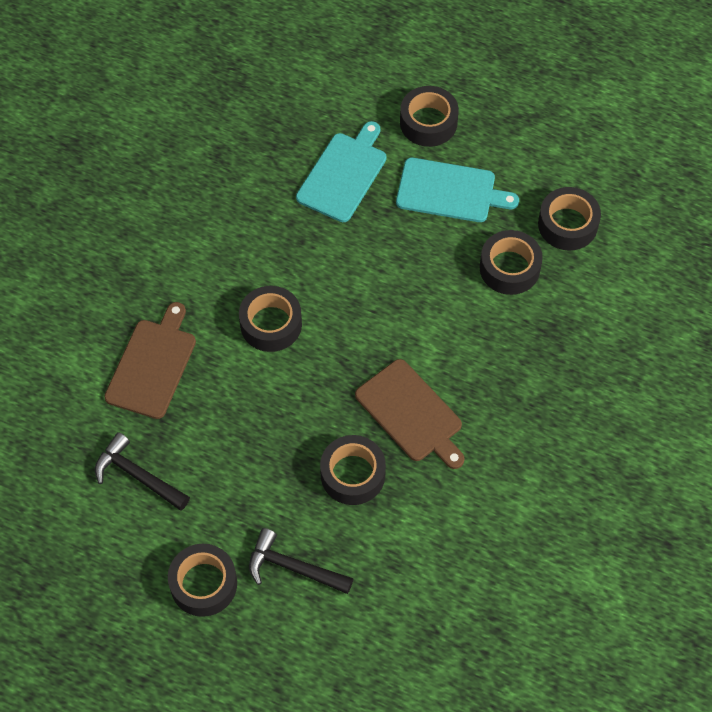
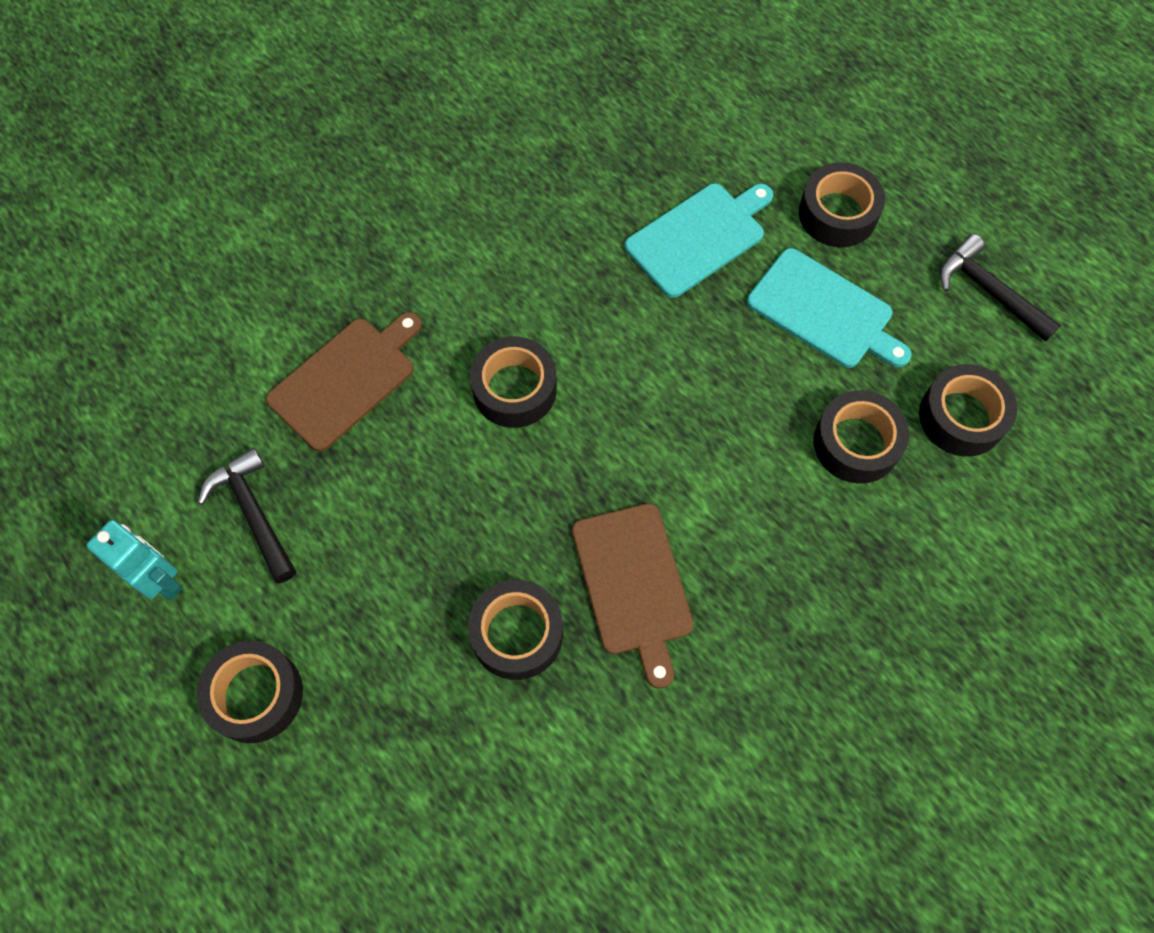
camera: 25 degrees right, 5 degrees up
black hammer [249,528,354,594] -> black hammer moved to [939,234,1061,342]
none -> turquoise robot [86,520,183,601]

